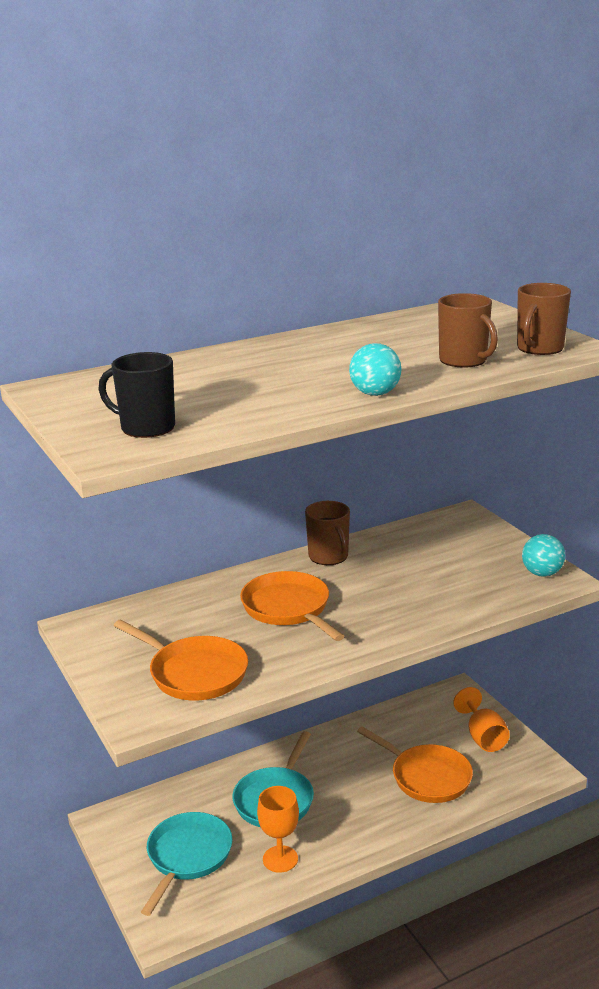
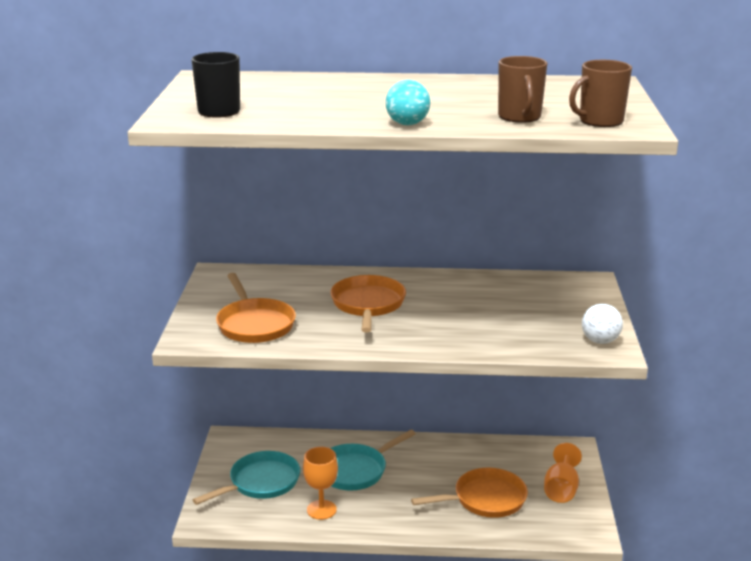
camera: 30 degrees right, 0 degrees up
brown mug [305,501,350,565] -> none
orange pan [357,726,473,803] -> orange pan turned 90 degrees counterclockwise [411,468,528,518]
turquoise ball [522,534,565,577] -> white ball [582,304,623,344]

